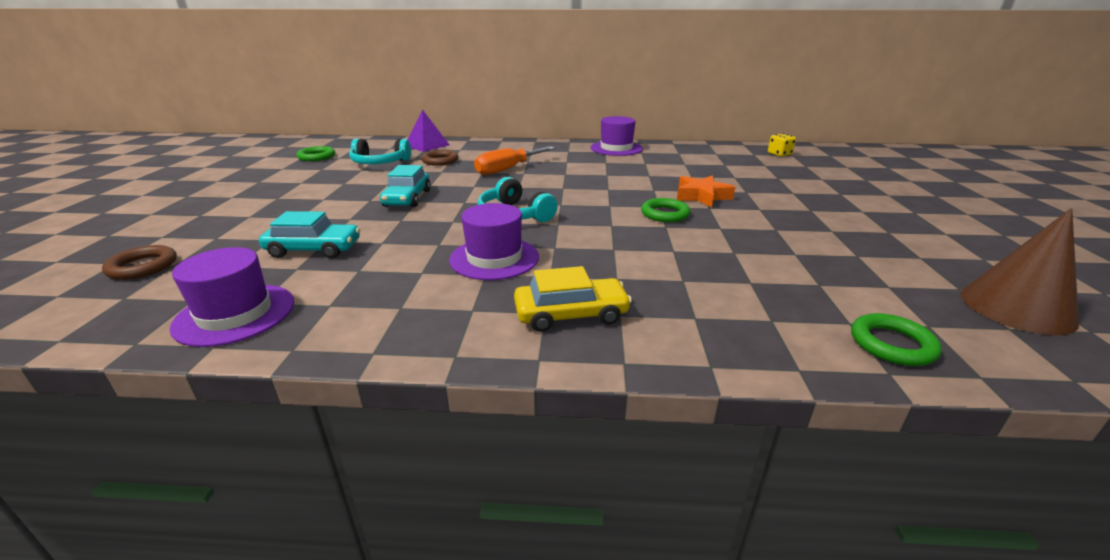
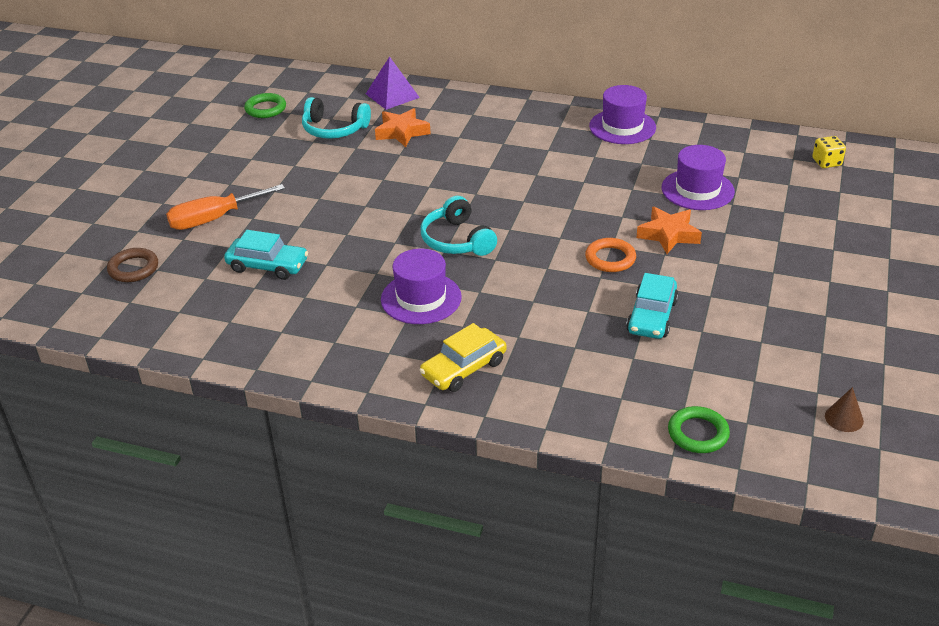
camera: 15 degrees right, 10 degrees up
purple hat [170,247,294,347] -> purple hat moved to [662,145,735,210]
turquoise car [380,165,431,207] -> turquoise car moved to [626,273,679,339]
brown ring [421,150,459,166] -> orange star [375,108,431,147]
orange screwdriver [474,147,555,175] -> orange screwdriver moved to [166,184,285,230]
yellow car [514,266,632,332] -> yellow car turned 135 degrees clockwise [419,323,507,392]
green ring [641,198,691,222] -> orange ring [585,238,636,272]
brown cone [961,208,1079,335] -> brown cone [825,387,864,432], size x0.47

